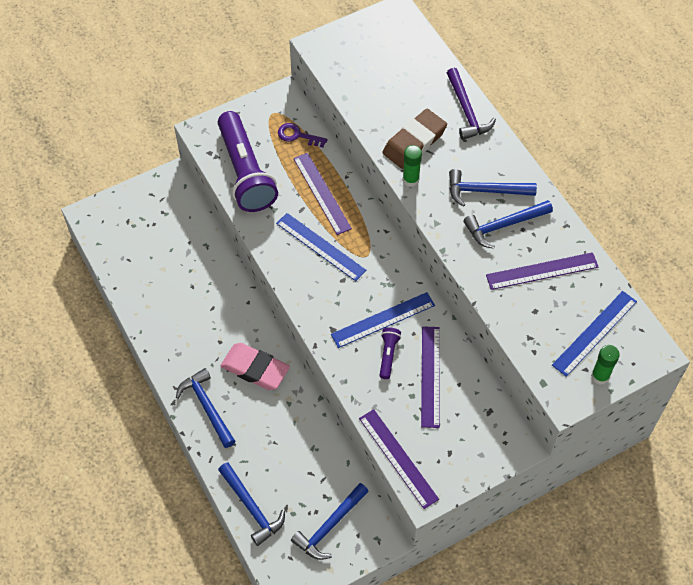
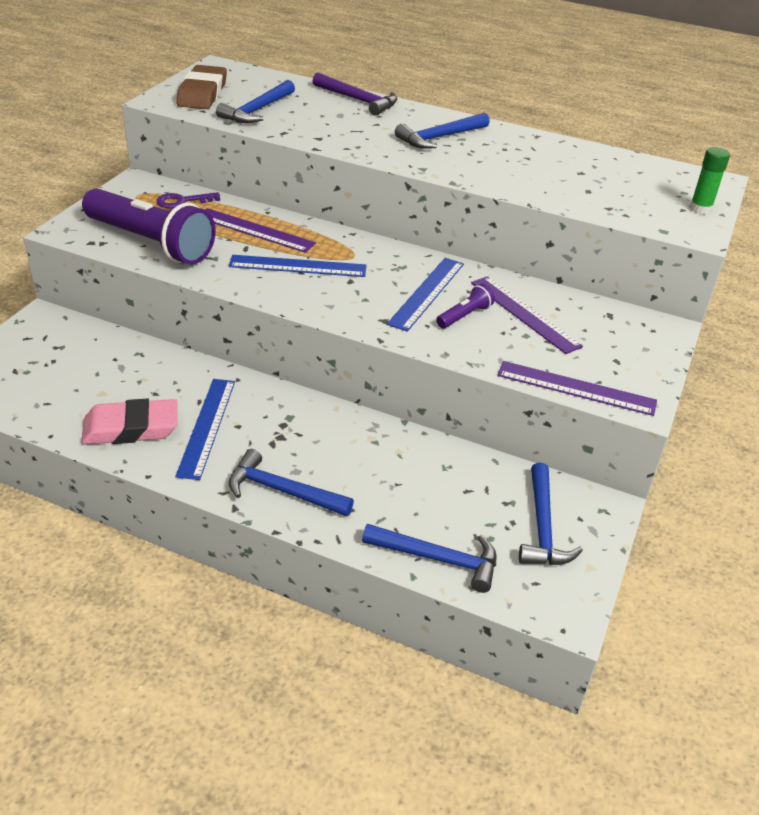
camera: 40 degrees left, 20 degrees down
pink eraser [220,343,290,390] -> pink eraser moved to [81,399,178,445]
purple flashlight [379,327,401,379] -> purple flashlight turned 75 degrees clockwise [436,284,495,328]
brown eraser [382,109,447,169] -> brown eraser moved to [176,65,227,109]
green glue stick [403,145,422,187] -> none
blue hammer [463,200,553,249] -> blue hammer moved to [216,80,295,123]
purple ruler [486,252,599,290] -> none
blue ruler [552,291,637,377] -> blue ruler moved to [175,379,235,480]

